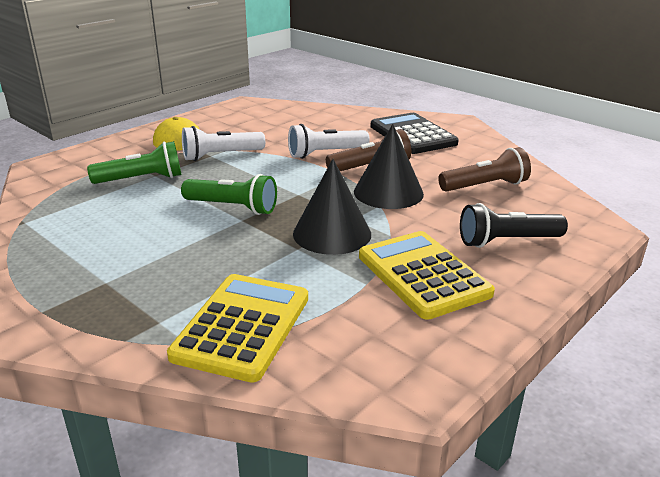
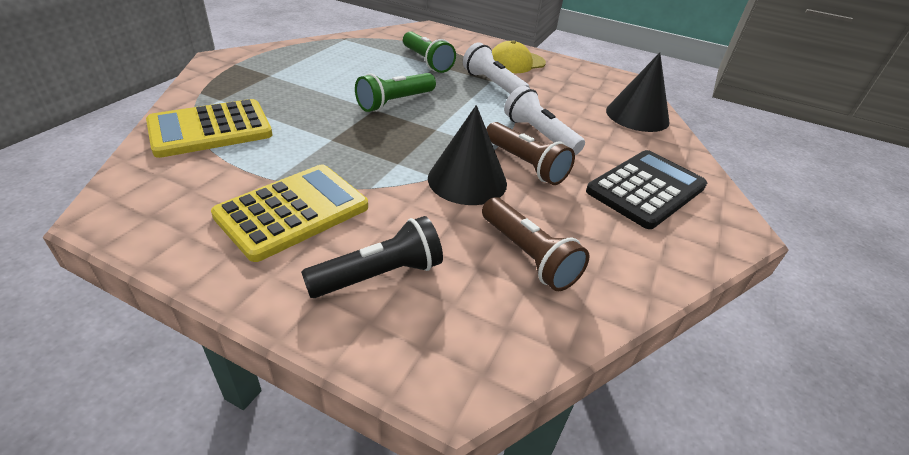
camera: 70 degrees right, 10 degrees up
yellow calculator [167,274,308,383] -> yellow calculator turned 150 degrees clockwise [146,99,272,158]
green flashlight [181,174,277,215] -> green flashlight turned 45 degrees clockwise [355,73,436,112]
black cone [293,159,371,255] -> black cone moved to [606,52,670,132]
black flashlight [460,203,568,248] -> black flashlight turned 90 degrees clockwise [301,216,443,298]

